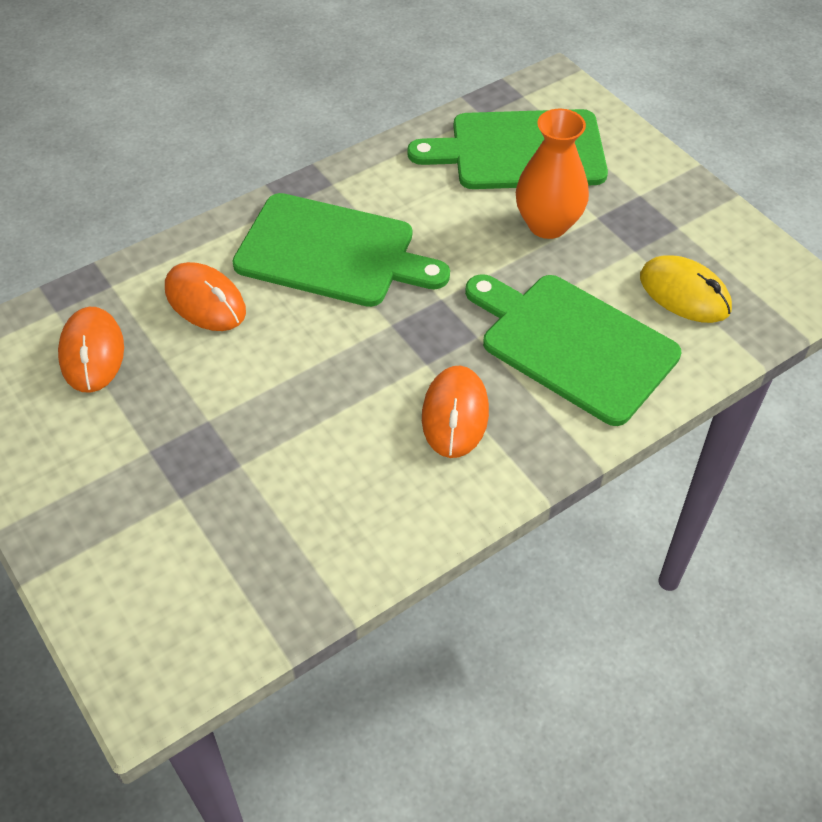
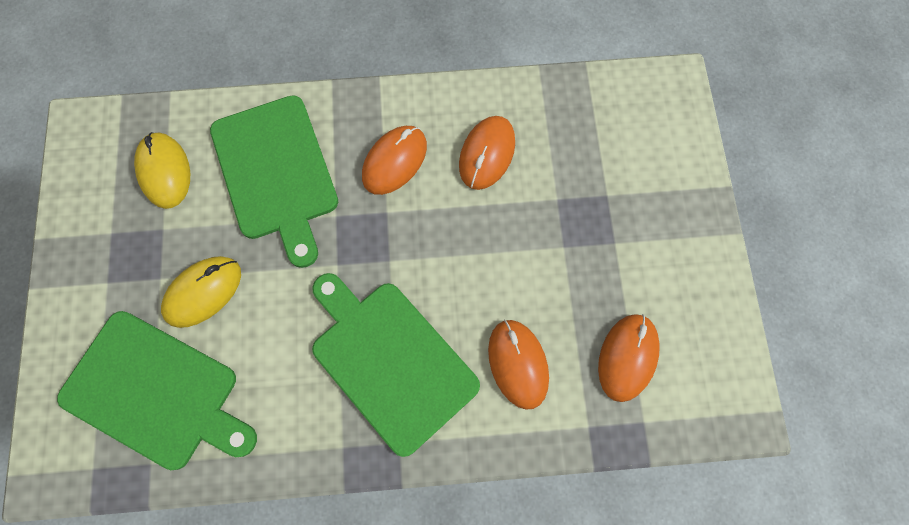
camera: 150 degrees left, 20 degrees up
orange vase [516,109,589,239] -> yellow mouse [161,256,241,328]
none -> orange mouse [459,116,515,190]

